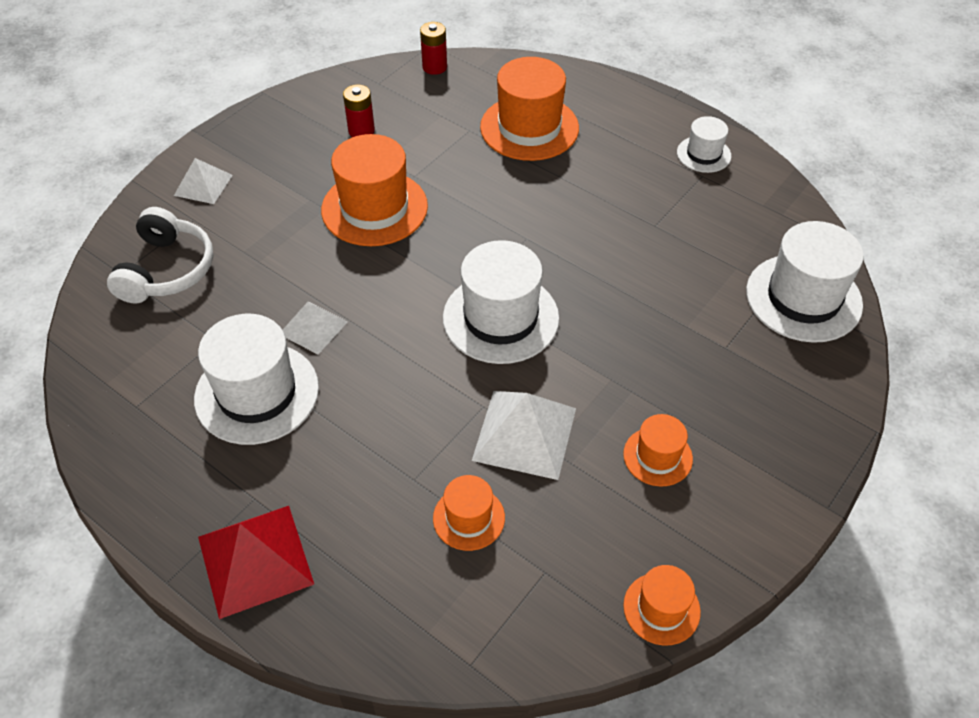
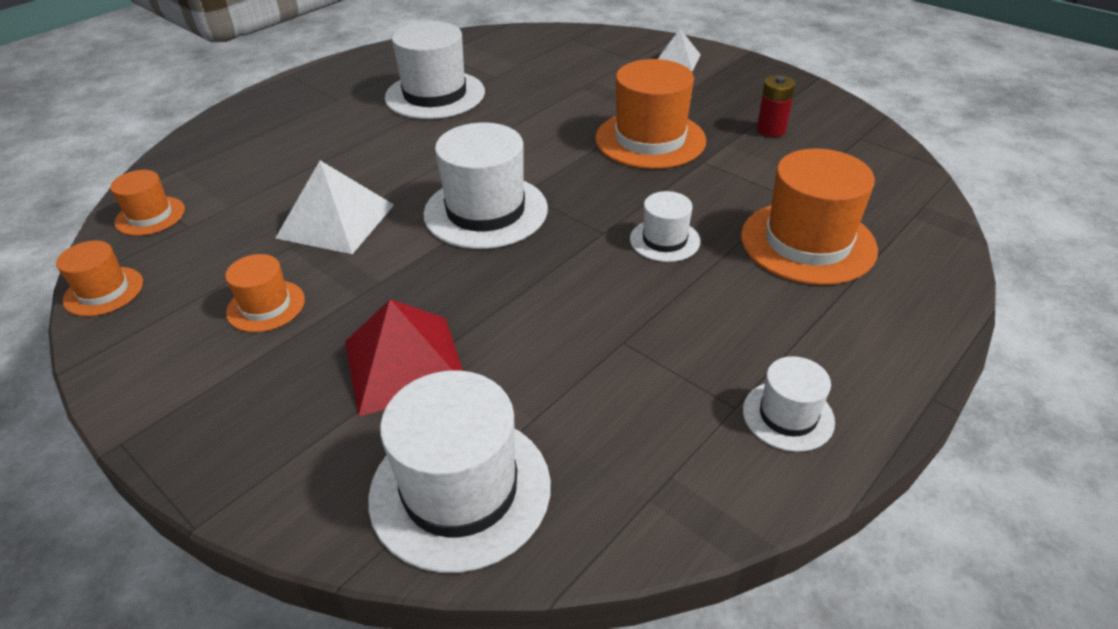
camera: 95 degrees right, 10 degrees down
white headphones [107,207,213,303] -> none
red pyramid [198,506,314,619] -> red pyramid moved to [345,299,463,416]
white pyramid [283,302,348,354] -> none
red battery [420,22,447,75] -> none
orange hat [433,475,505,551] -> orange hat moved to [110,170,185,236]
none -> white hat [630,191,700,262]

